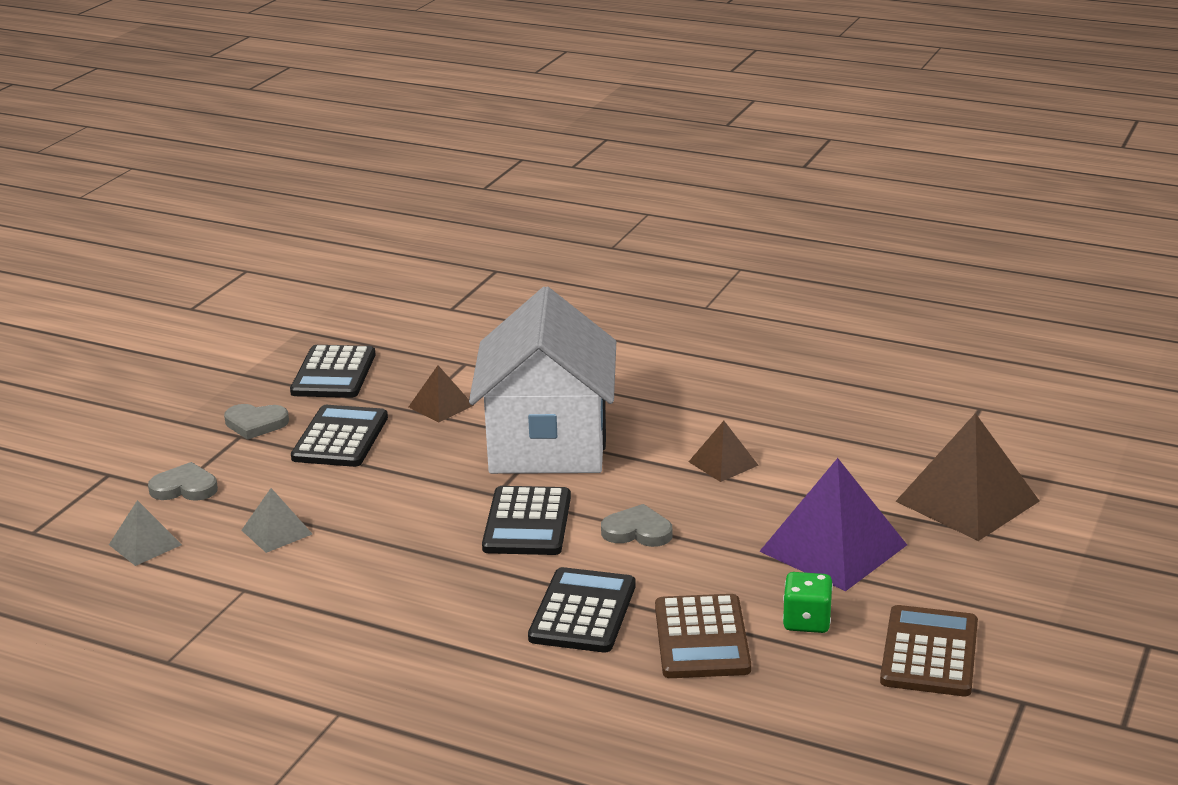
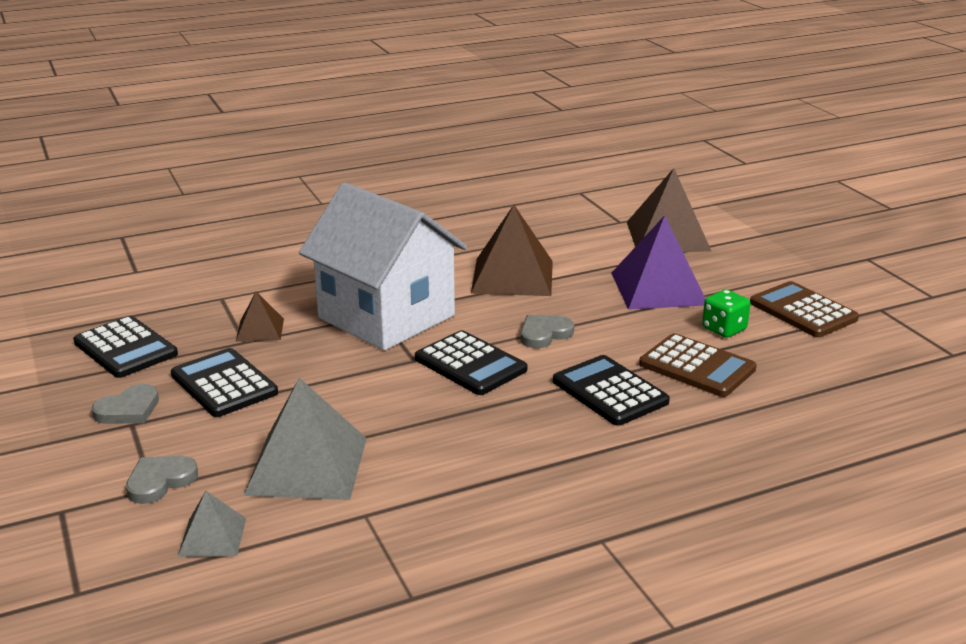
camera: 50 degrees left, 0 degrees up
grey pyramid [241,488,312,553] -> grey pyramid [243,378,367,500], size x1.95
brown pyramid [689,421,759,482] -> brown pyramid [471,205,553,296], size x1.95

